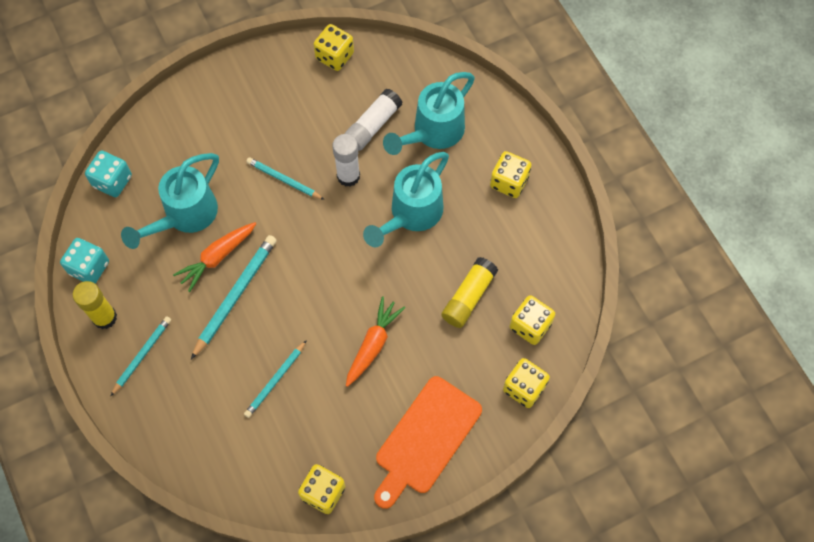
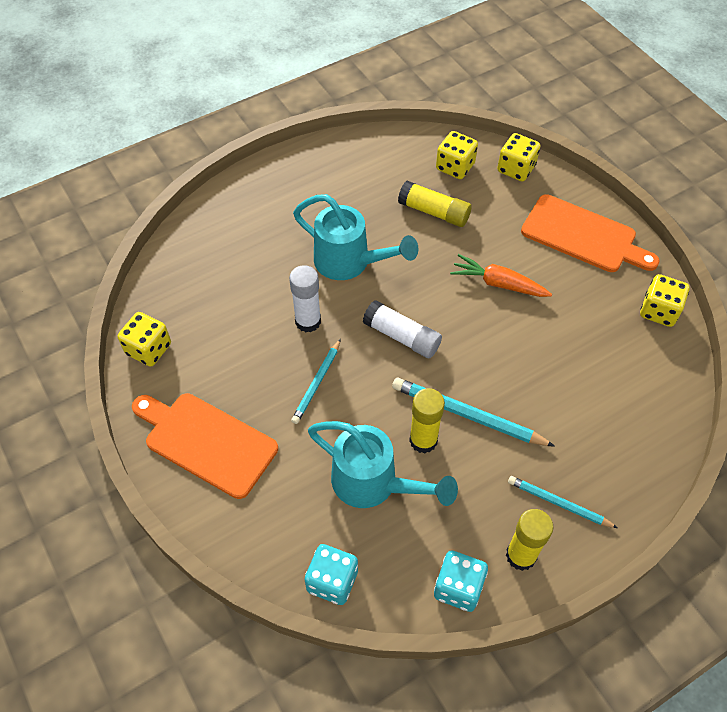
camera: 95 degrees left, 10 degrees down
orange carrot [173,222,256,292] -> yellow glue stick [409,388,445,453]
turquoise pencil [244,340,307,418] -> none
white glue stick [344,88,402,151] -> white glue stick moved to [363,300,442,359]
turquoise watering can [383,72,475,155] -> none
yellow dice [490,151,532,198] -> none
none -> orange cutting board [132,393,278,499]

